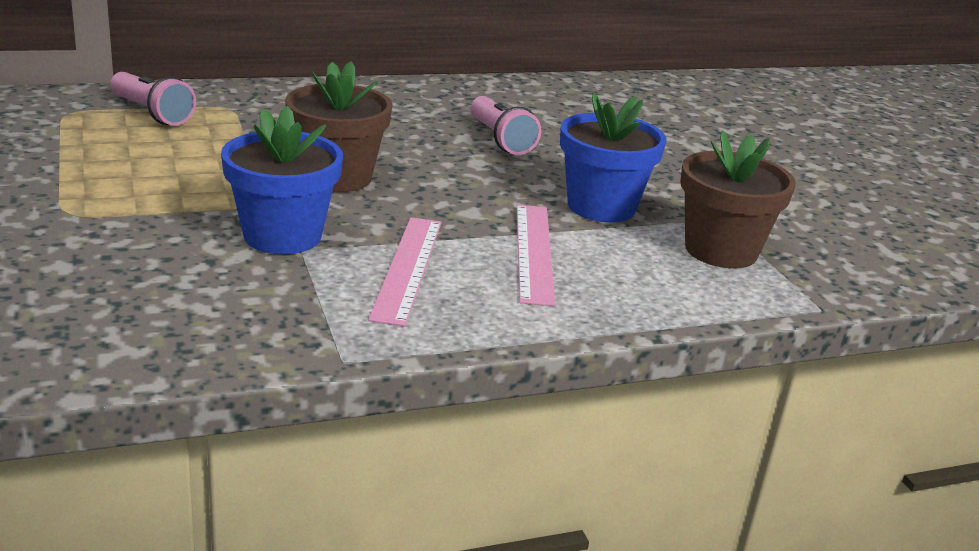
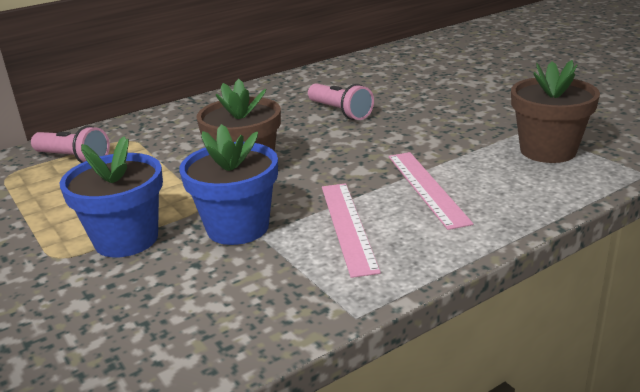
camera: 10 degrees left, 0 degrees up
blue flower pot [560,93,667,223] -> blue flower pot moved to [60,136,163,257]

